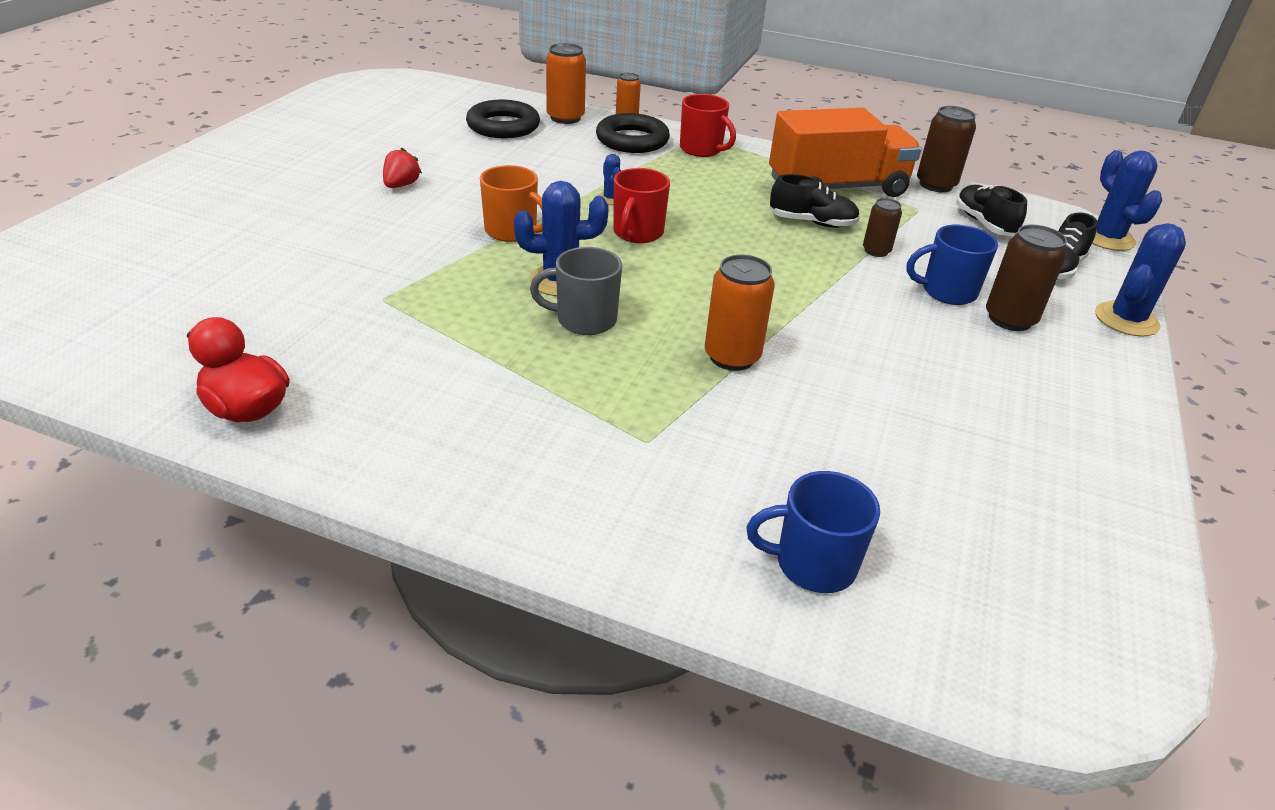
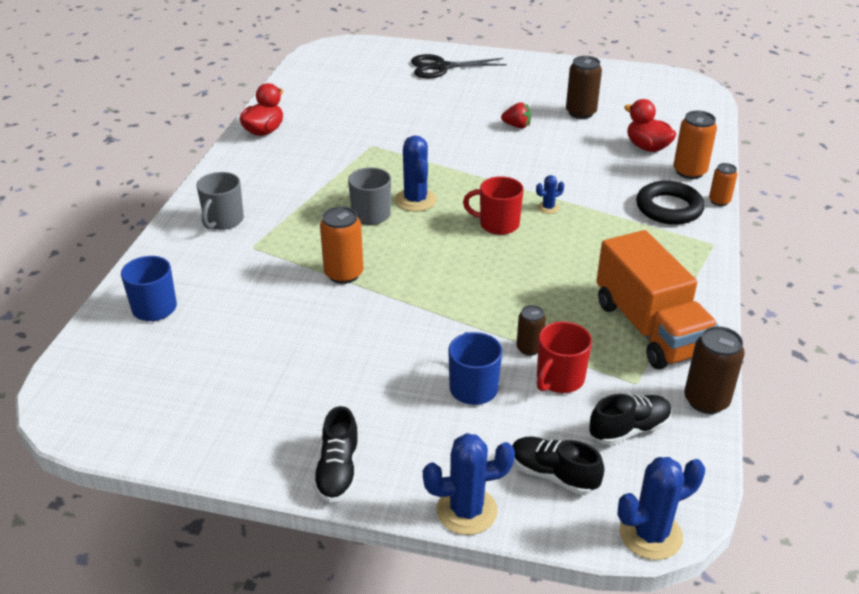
camera: 85 degrees right, 0 degrees up
black ring [466,100,540,138] -> red duck [624,99,677,152]
orange mug [480,165,542,242] -> none
red mug [680,94,736,157] -> red mug moved to [537,321,592,393]
black shoe [770,174,860,228] -> black shoe moved to [313,406,359,503]
brown can [986,225,1067,331] -> brown can moved to [566,56,602,119]
blue cactus [1095,223,1186,337] -> blue cactus turned 45 degrees counterclockwise [423,433,515,535]
none -> grey mug [196,172,244,230]
none -> black scissors [411,54,507,78]

